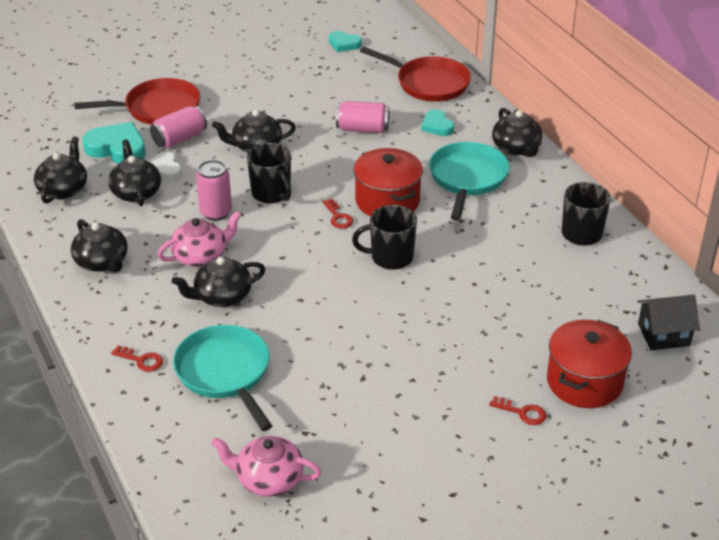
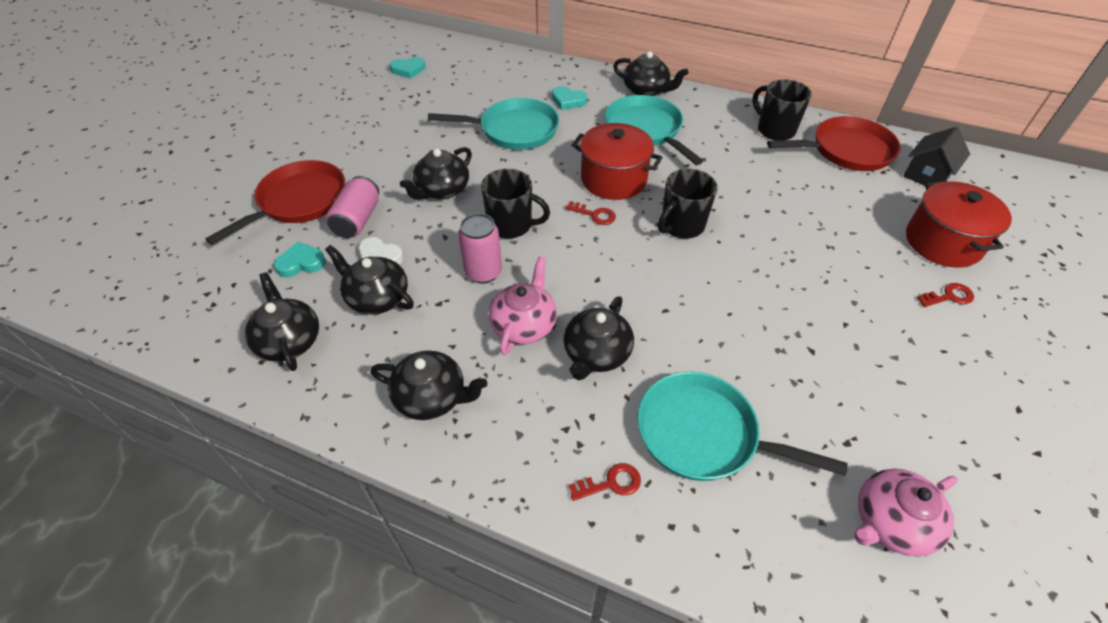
camera: 40 degrees left, 10 degrees up
turquoise heart [83,122,146,164] -> turquoise heart [274,242,326,277], size x0.59
pink can [336,101,389,133] -> turquoise pan [428,98,559,150]
red pan [360,47,471,102] -> red pan moved to [767,116,901,171]

